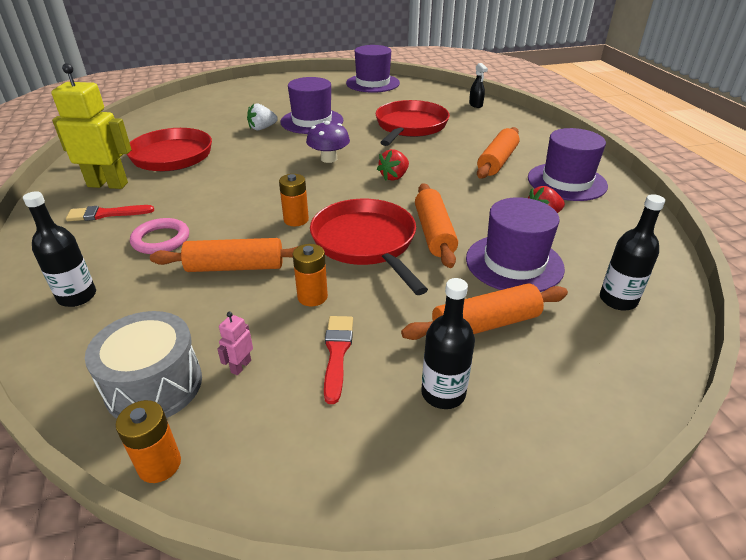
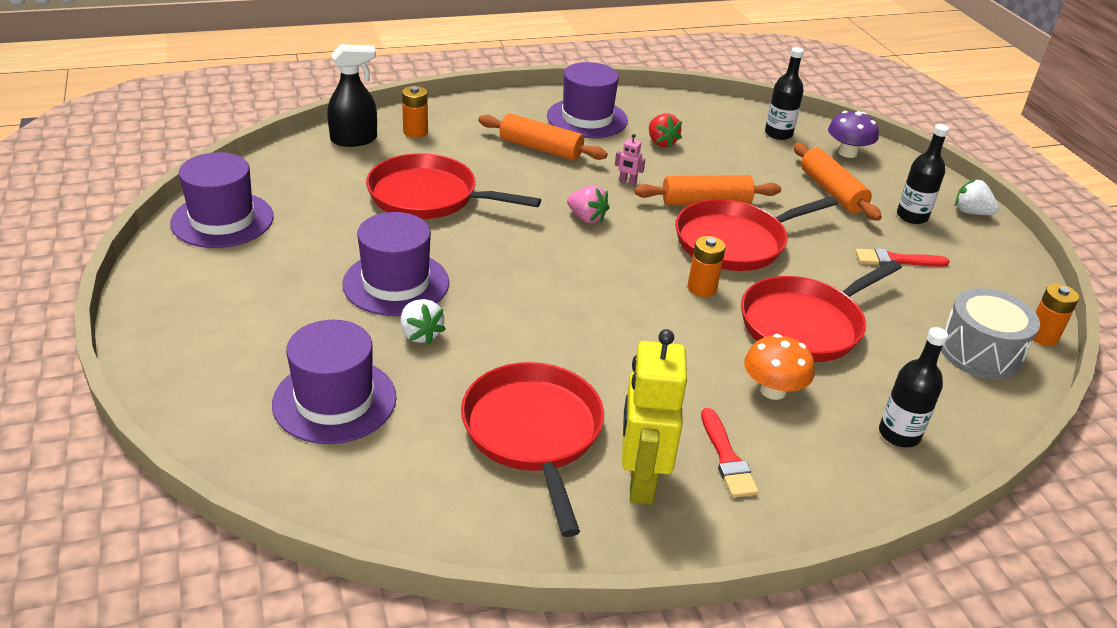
camera: 95 degrees left, 0 degrees up
pink ring [130,218,189,254] -> orange mushroom [744,334,814,400]
orange rolling pin [150,238,298,272] -> red pan [741,260,902,362]
pink robot [217,312,253,375] -> pink robot moved to [615,134,645,185]
orange battery [293,244,328,306] -> orange battery moved to [402,86,428,138]
purple mushroom [306,121,350,163] -> purple mushroom moved to [828,111,879,158]
red strawberry [377,149,409,181] -> pink strawberry [567,185,610,223]
purple hat [466,197,565,292] -> purple hat moved to [272,320,396,444]
black spray bottle [469,63,488,108] -> black spray bottle [327,44,377,147], size x1.68
none -> white strawberry [956,179,999,215]

